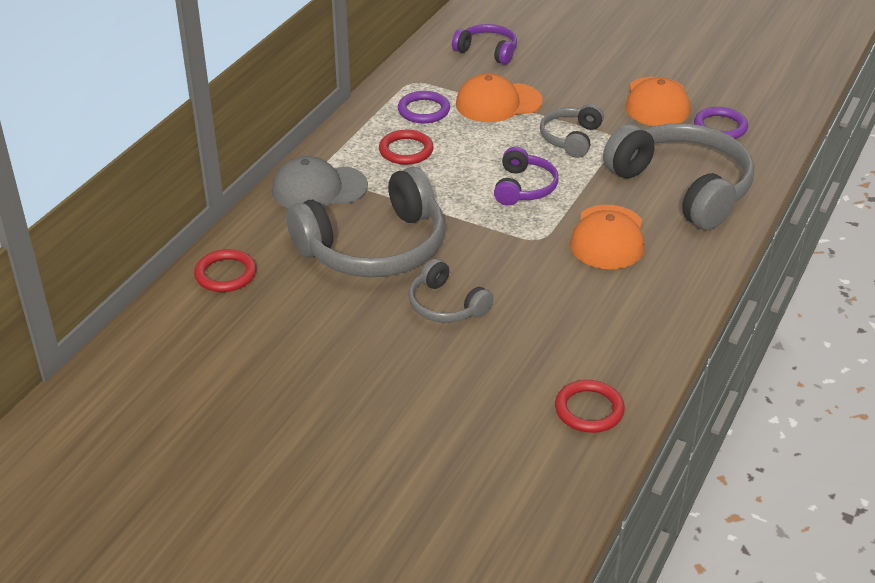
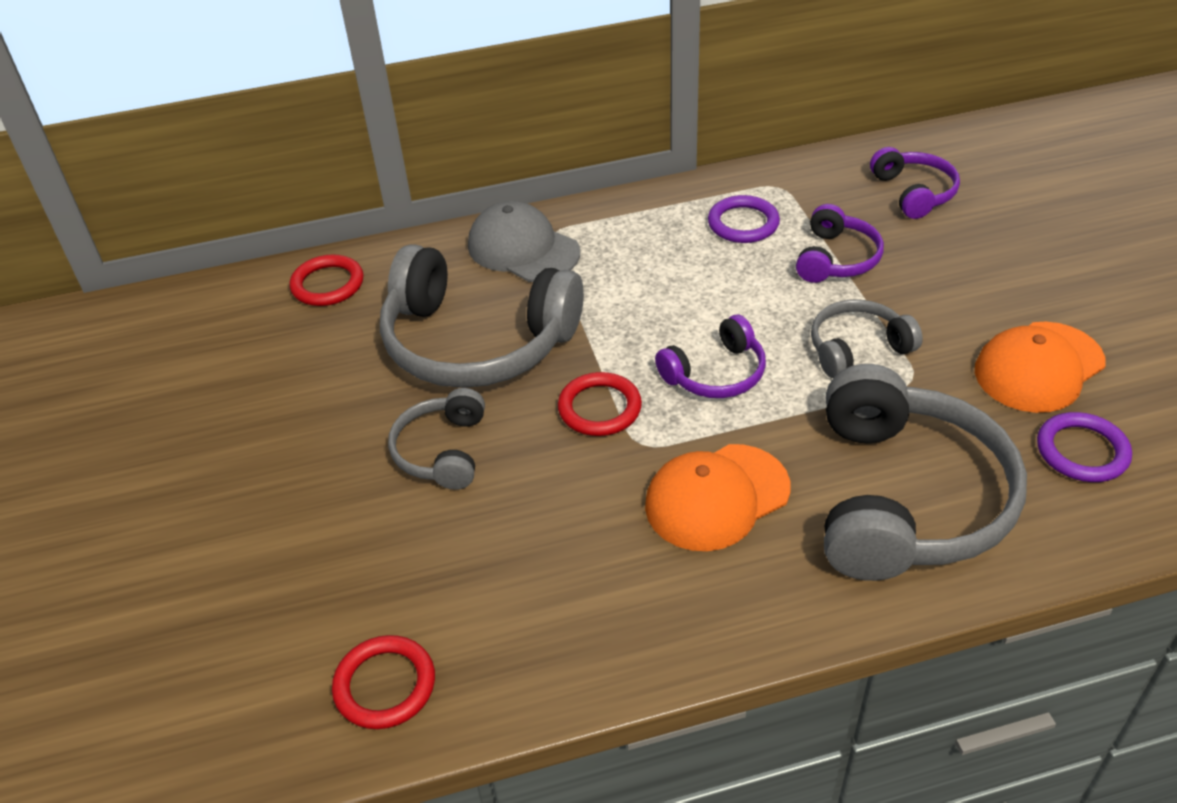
camera: 50 degrees right, 5 degrees up
red ring [379,130,434,165] -> red ring moved to [558,372,642,436]
orange cap [456,73,543,122] -> purple headphones [796,204,884,283]

